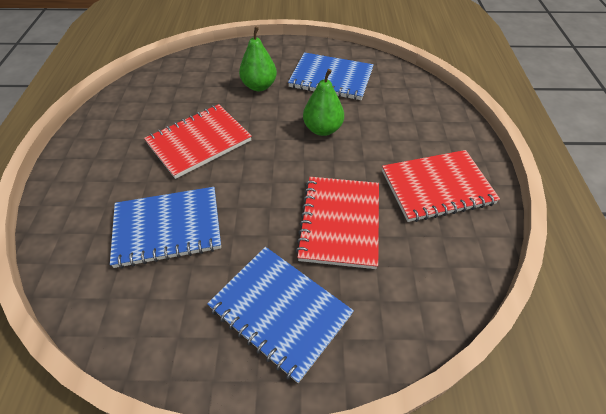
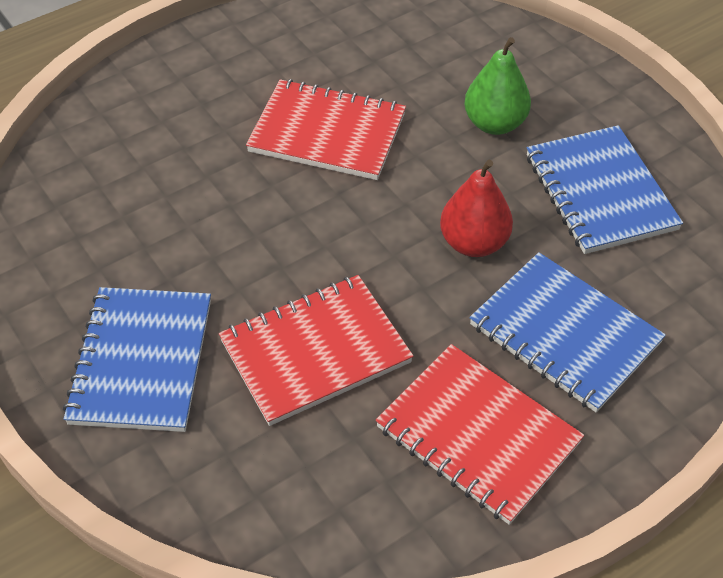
camera: 55 degrees right, 0 degrees up
blue notebook [110,187,221,268] -> blue notebook moved to [469,252,666,412]
green pear [303,69,344,136] -> red pear [440,160,513,257]

